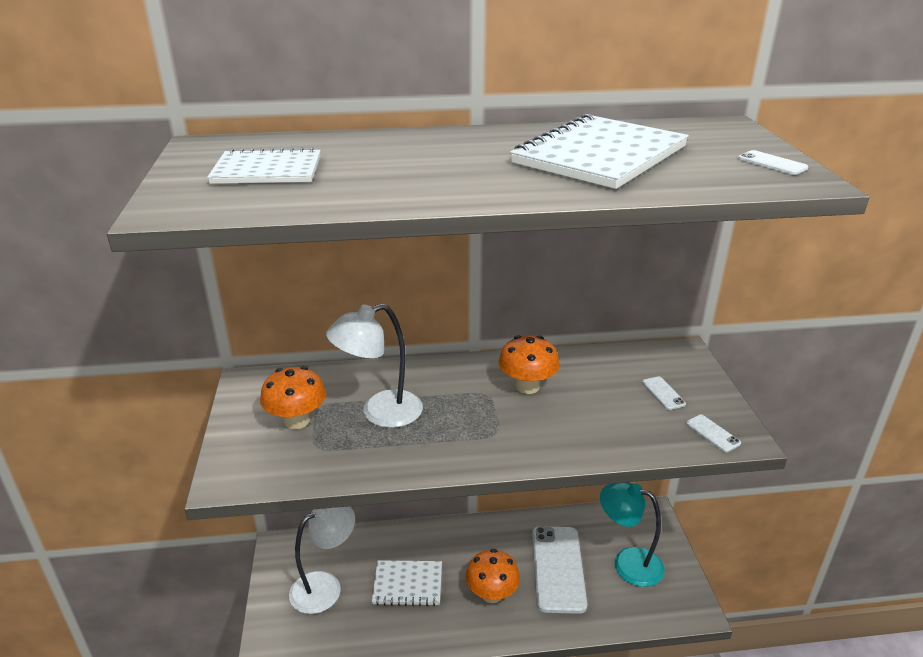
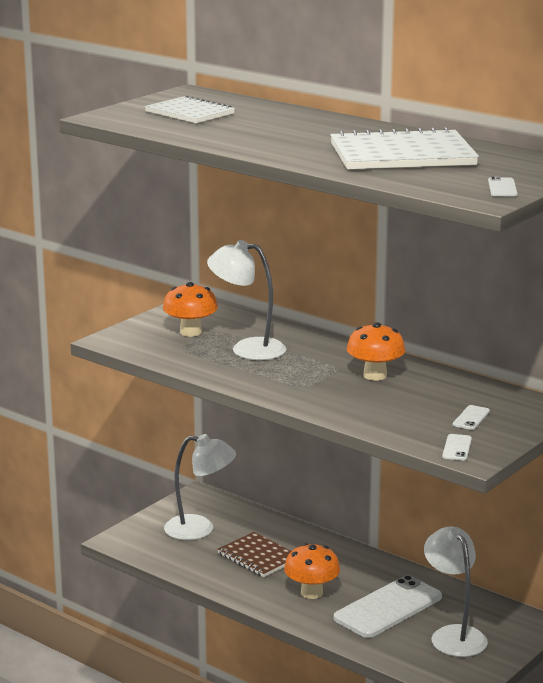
camera: 45 degrees right, 10 degrees down
white notebook [372,560,442,606] -> brown notebook [217,532,291,577]
turquoise lamp [600,482,665,587] -> white lamp [424,526,488,657]

